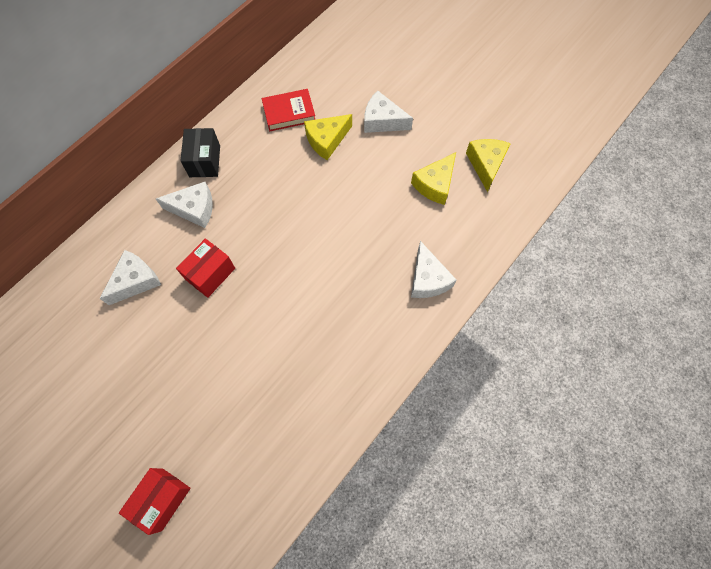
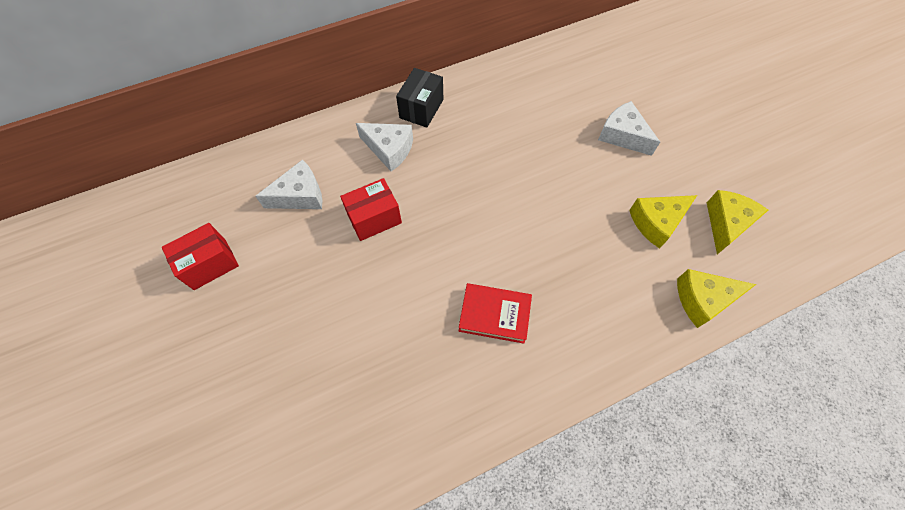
camera: 25 degrees right, 5 degrees down
red box [119,468,190,535] -> red box moved to [162,223,239,290]
red book [262,89,315,131] -> red book moved to [459,283,532,344]
yellow cheese [304,114,352,160] -> yellow cheese moved to [677,269,756,328]
white cheese [411,241,456,298] -> none

